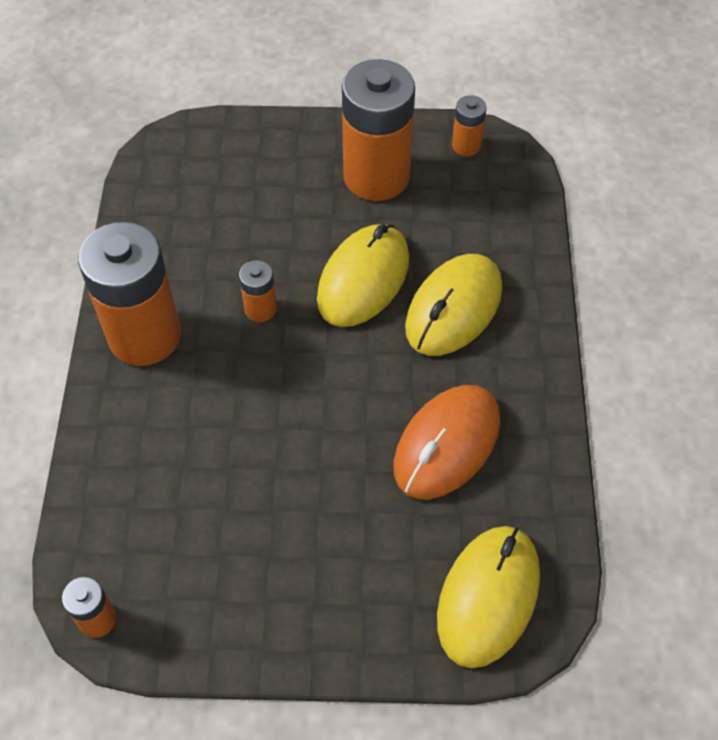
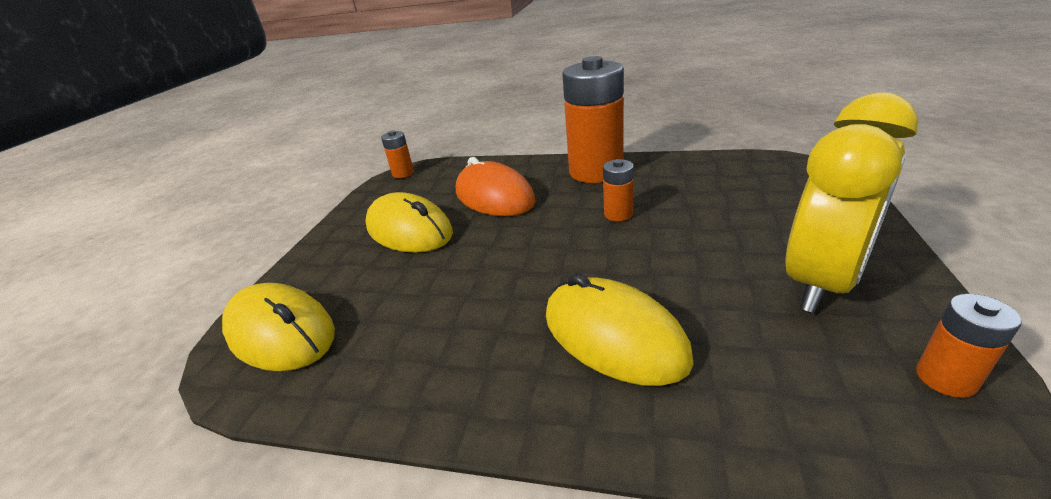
camera: 105 degrees right, 25 degrees down
yellow mouse [317,224,409,327] -> yellow mouse moved to [365,192,453,253]
orange battery [342,59,415,201] -> yellow clock [785,92,918,313]
orange mouse [393,385,500,499] -> orange mouse moved to [456,157,536,216]

